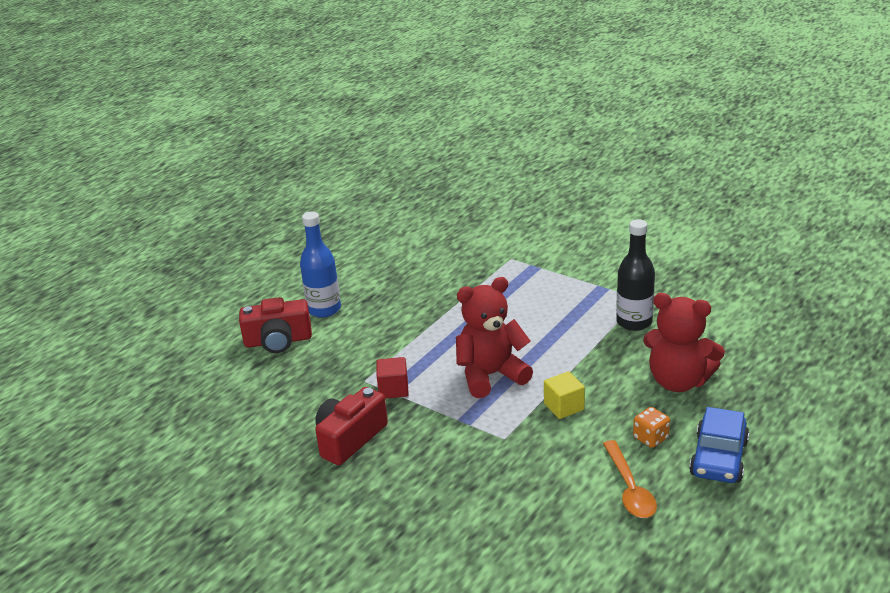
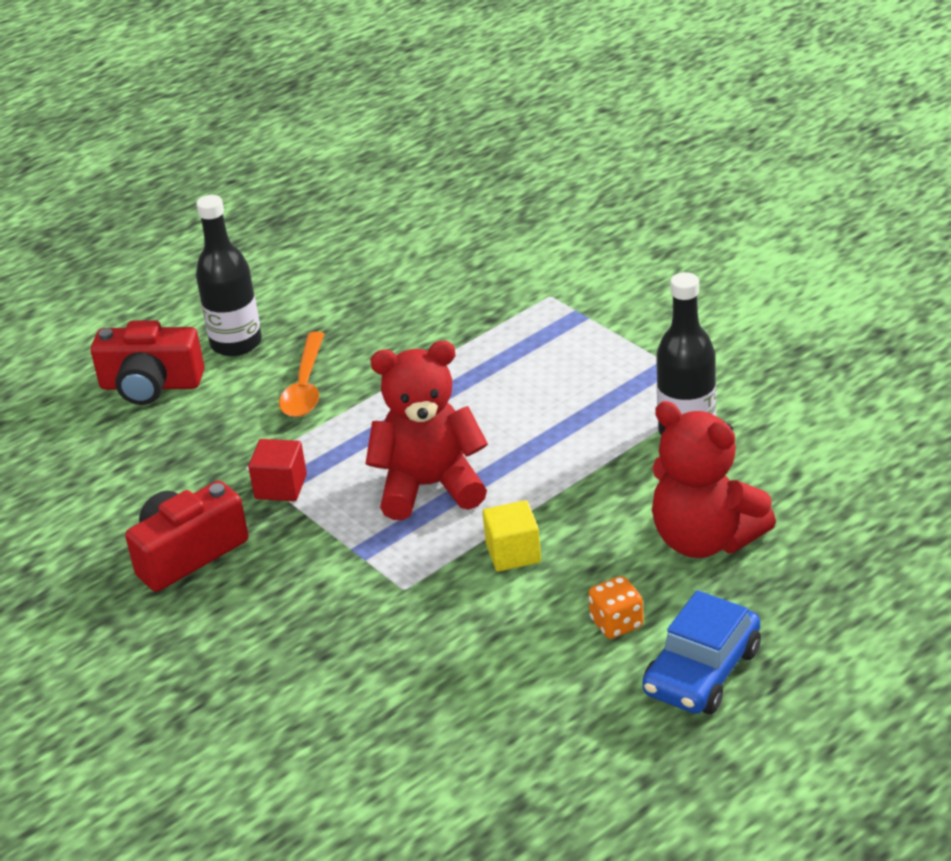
camera: 15 degrees right, 5 degrees up
blue bottle [300,211,341,318] -> black bottle [196,195,262,356]
orange spoon [603,440,657,518] -> orange spoon moved to [279,331,324,417]

